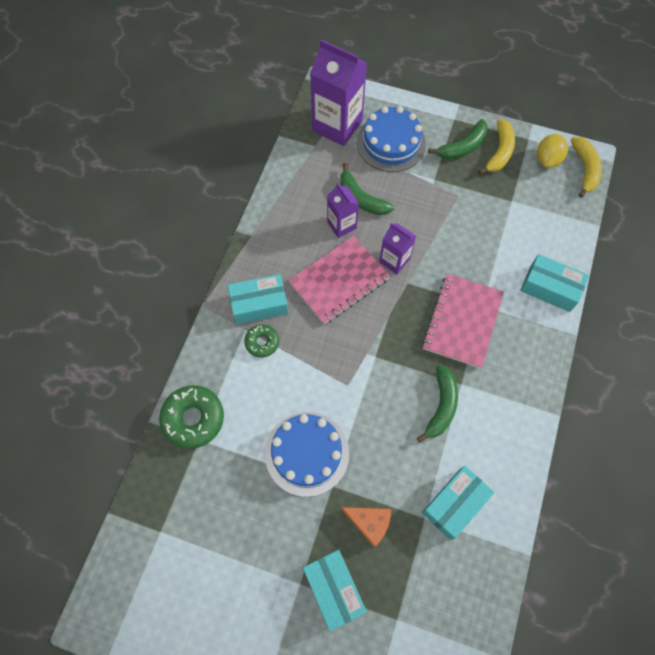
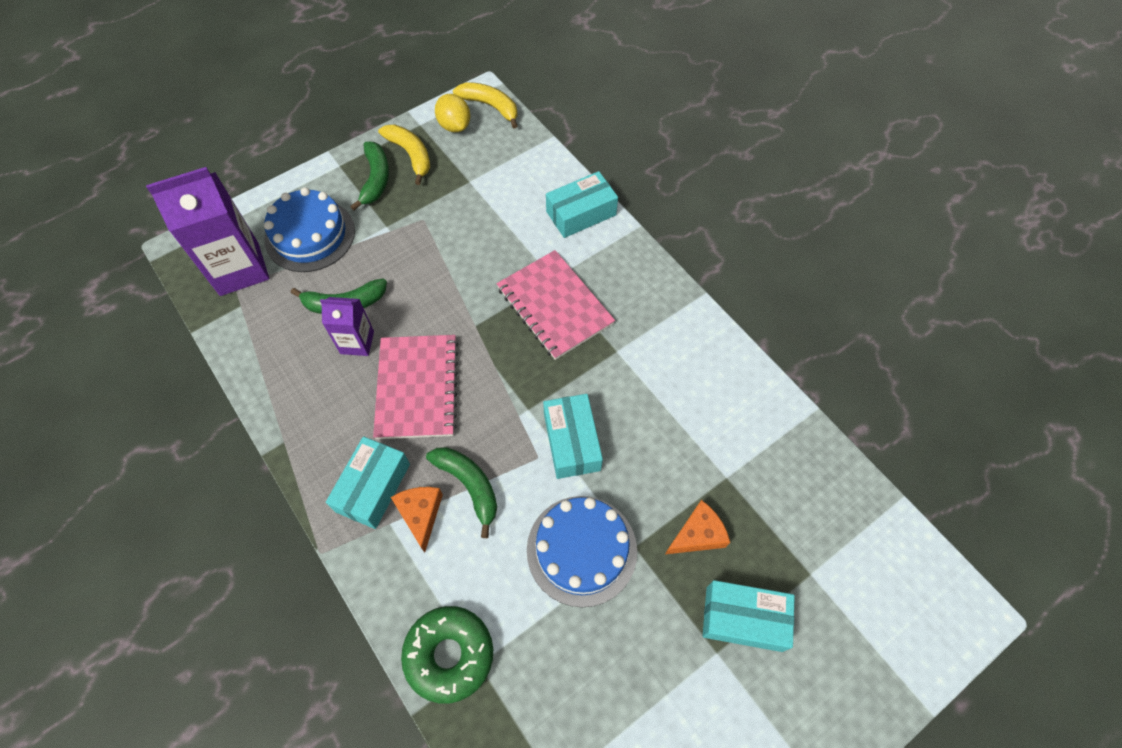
camera: 55 degrees left, 5 degrees down
green donut [244,324,279,358] -> orange cheese [391,487,443,553]
purple carton [379,223,416,274] -> none
green banana [417,365,458,443] -> green banana moved to [426,447,497,538]
turquoise box [422,466,494,540] -> turquoise box moved to [543,394,603,479]

